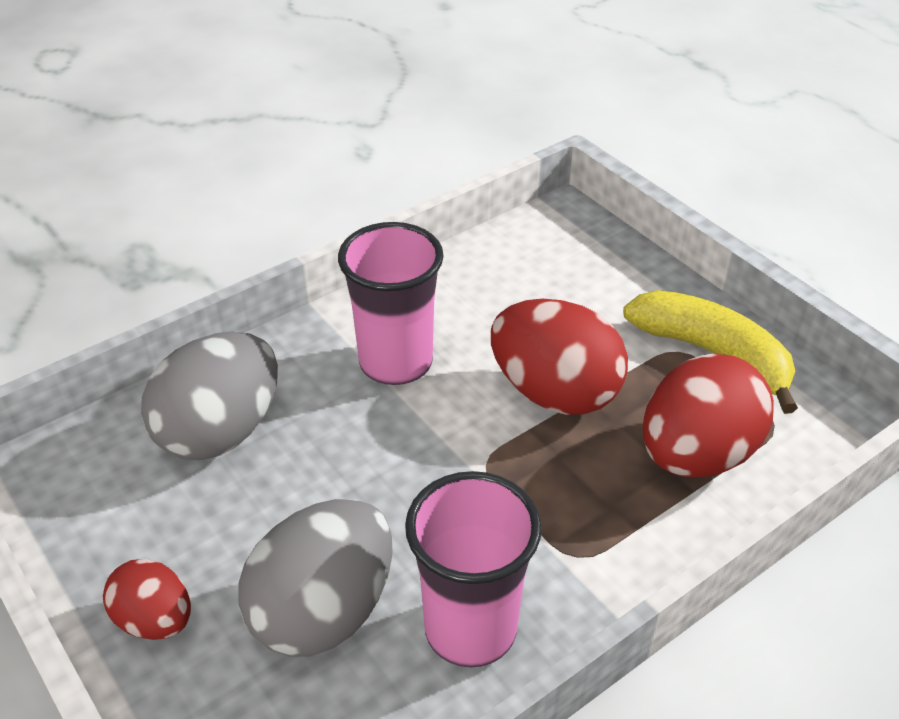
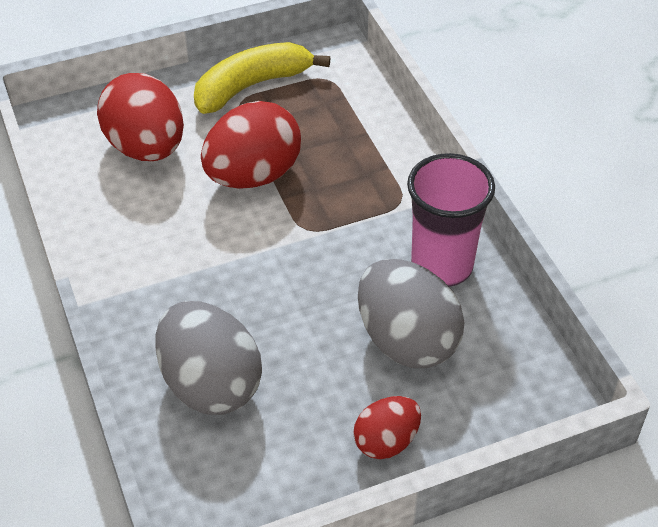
camera: 75 degrees left, 5 degrees up
pink cup [338,222,444,385] -> none
red egg [643,353,774,477] -> red egg moved to [97,73,184,161]

